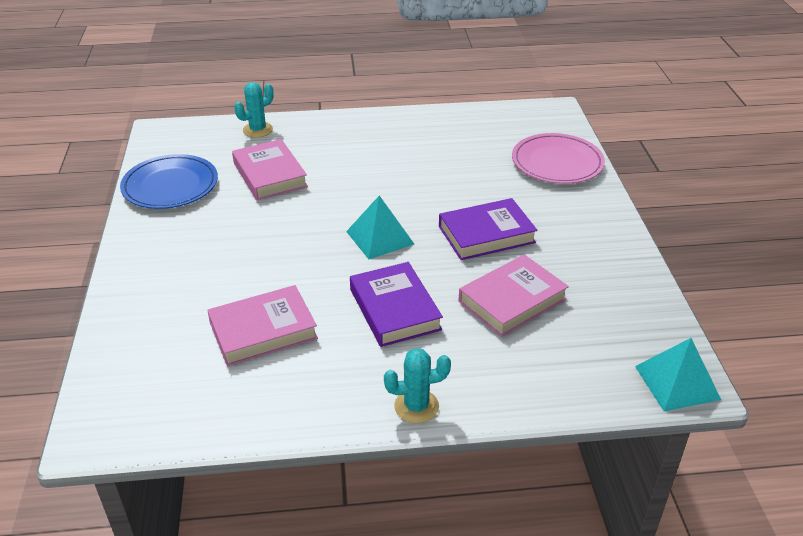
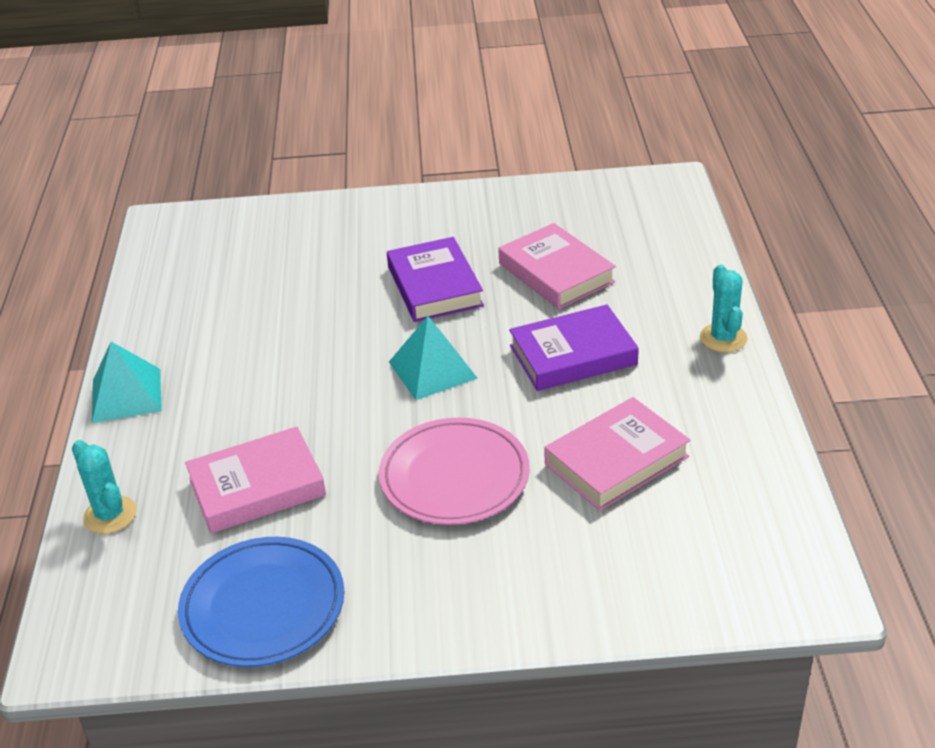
camera: 85 degrees left, 0 degrees up
pink book [207,285,318,366] -> pink book turned 75 degrees clockwise [544,397,690,511]
pink plate [512,133,605,184] -> pink plate moved to [379,418,530,525]
turquoise pyramid [635,338,721,412] -> turquoise pyramid moved to [92,342,162,423]

